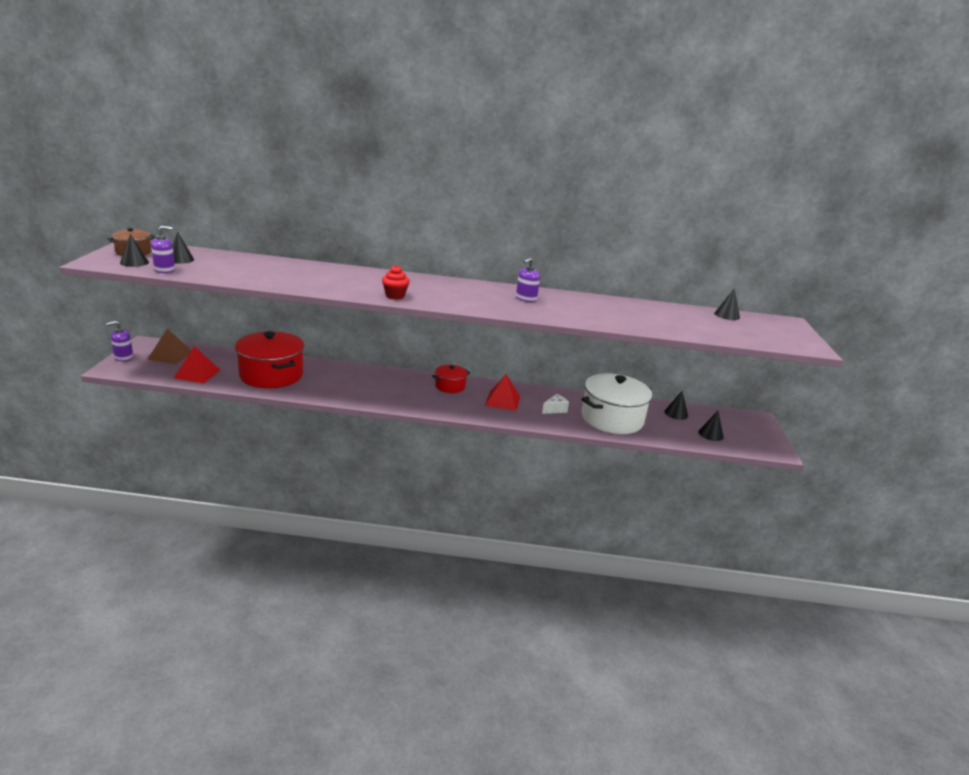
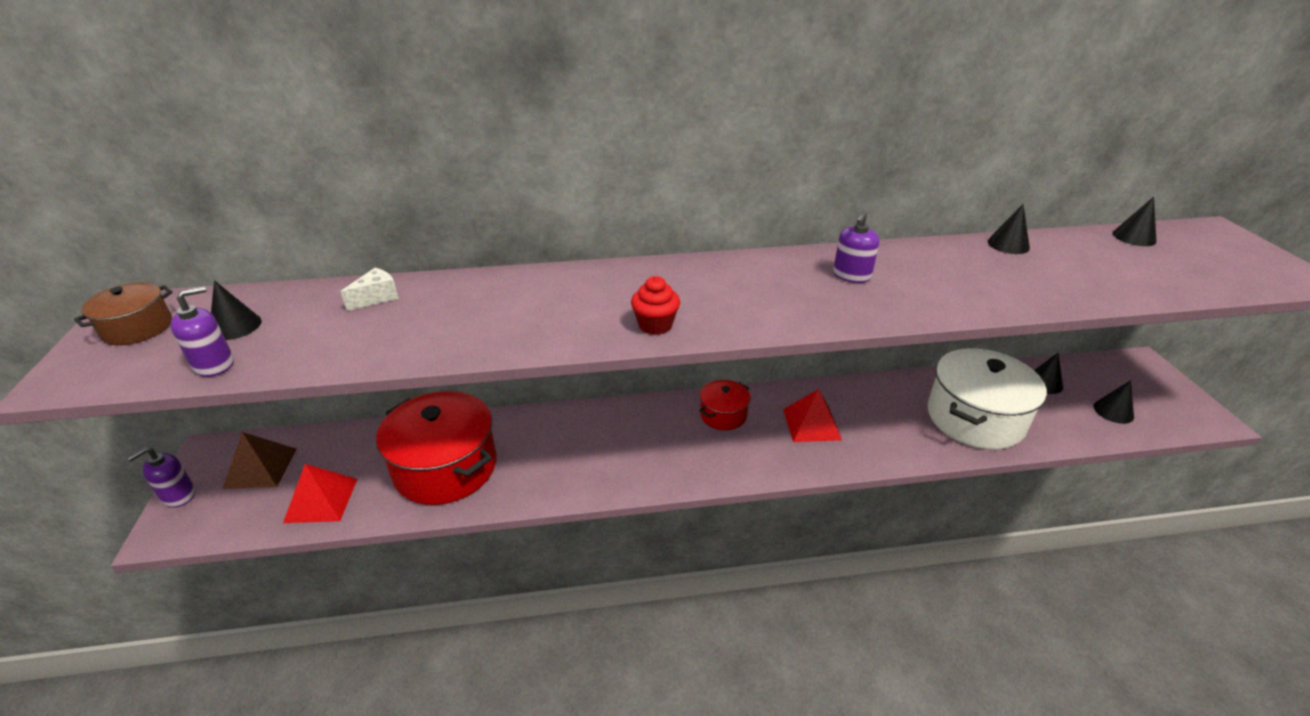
camera: 10 degrees left, 10 degrees up
black cone [120,234,149,267] -> black cone moved to [988,204,1030,254]
white cheese [542,394,569,414] -> white cheese moved to [340,268,399,311]

